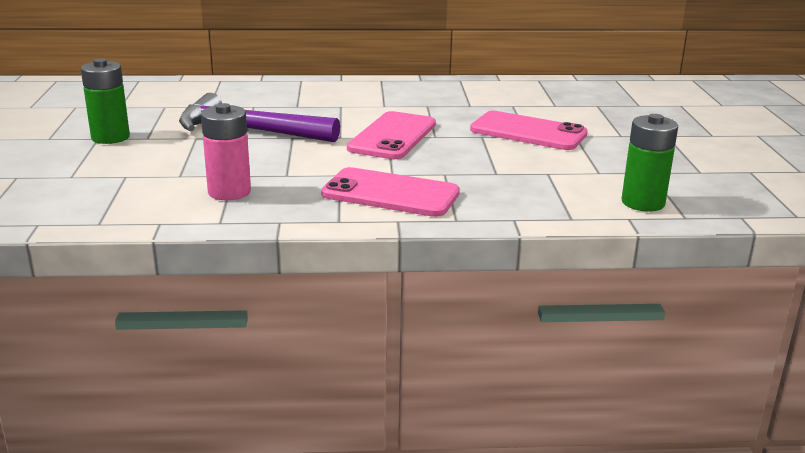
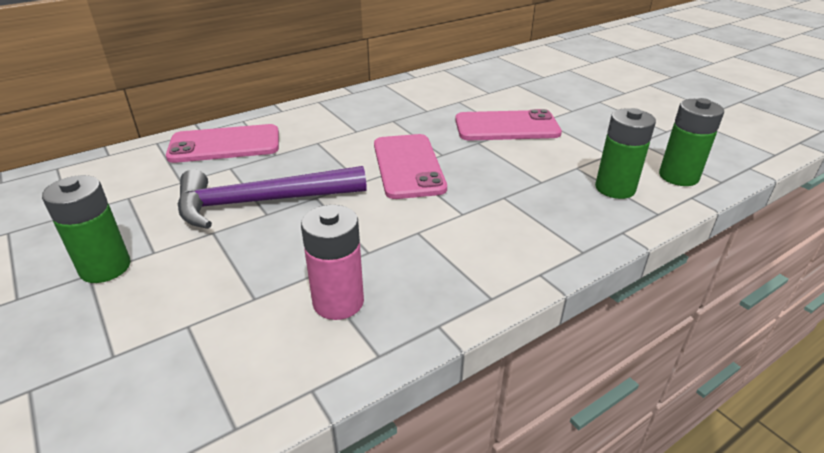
camera: 30 degrees left, 10 degrees up
pink phone [321,167,460,217] -> pink phone moved to [166,124,279,163]
none -> green battery [595,108,656,199]

